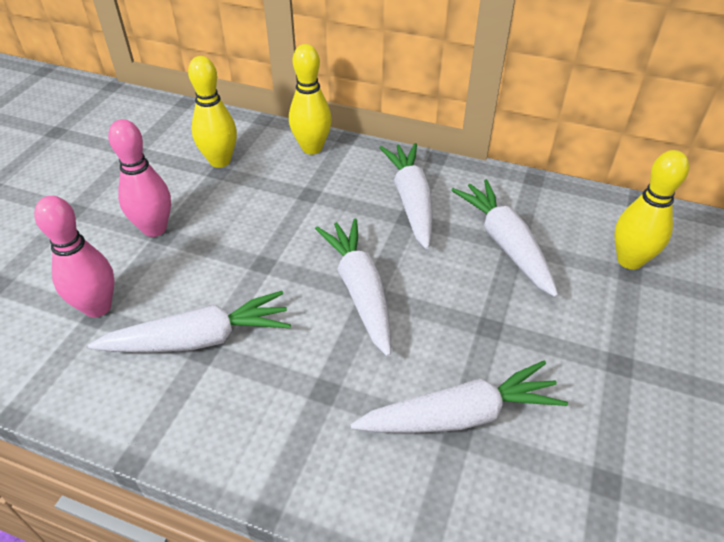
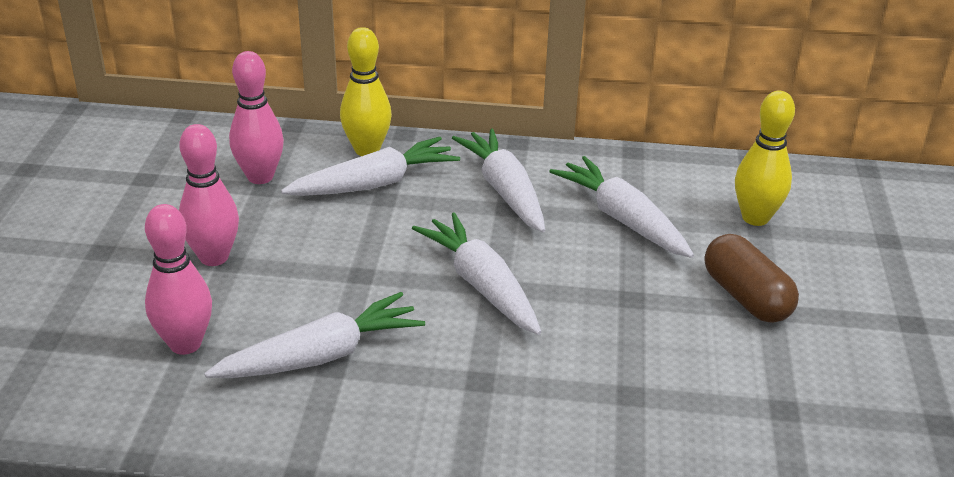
camera: 15 degrees left, 10 degrees down
yellow bowling pin [188,56,237,168] -> pink bowling pin [229,51,284,184]
white carrot [351,361,568,433] -> white carrot moved to [281,137,460,196]
none -> brown capsule [705,234,799,323]

